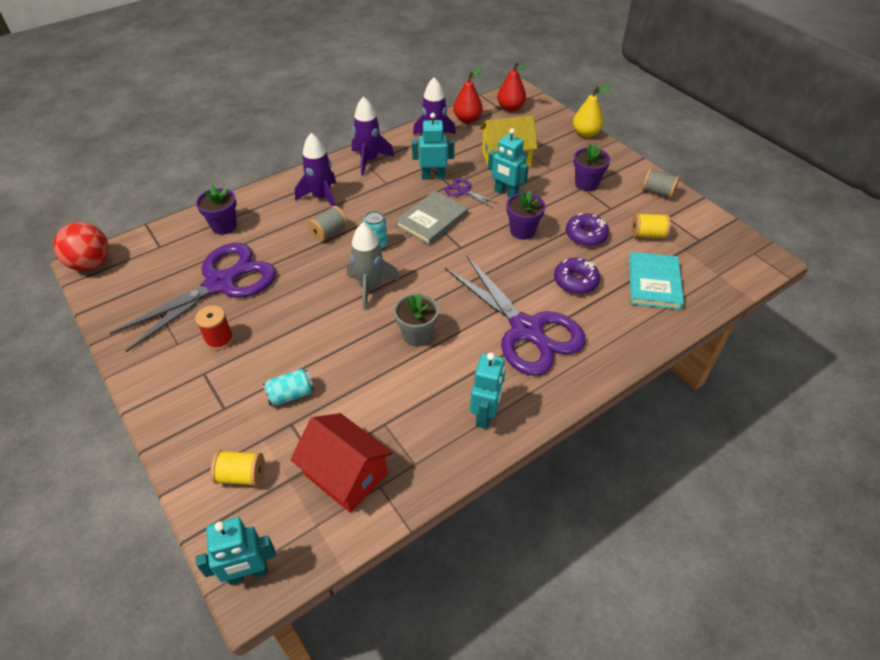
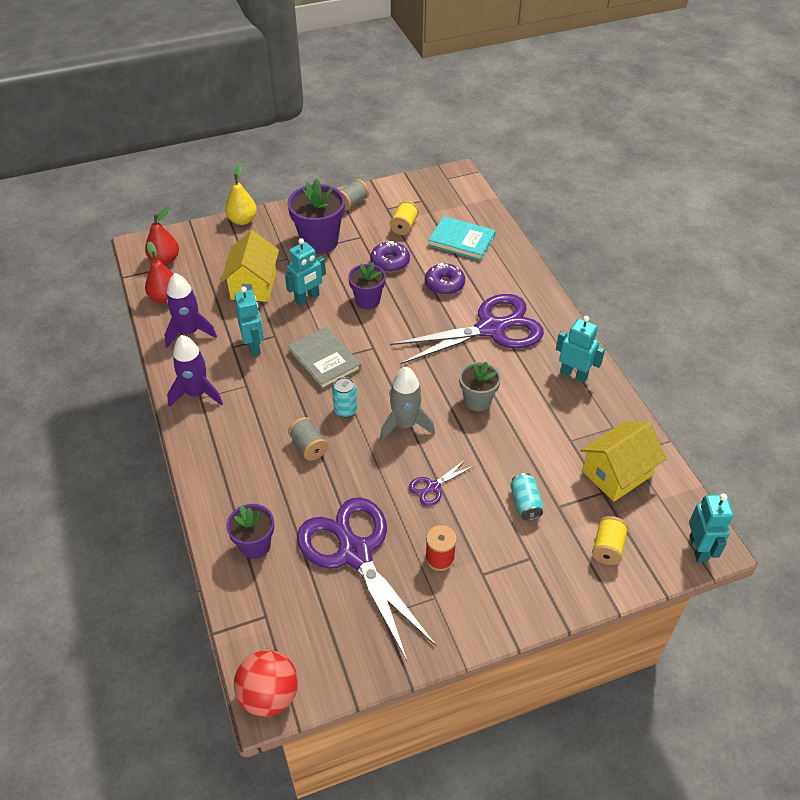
camera: 75 degrees left, 0 degrees up
red house [290,413,393,513] -> yellow house [580,422,666,502]
purple rocket [295,133,336,207] -> none
turquoise robot [412,113,454,180] -> turquoise robot turned 150 degrees clockwise [234,286,264,356]
purple scissors [445,178,498,208] -> purple scissors moved to [409,459,474,506]
purple flower pot [574,144,610,191] -> purple flower pot [287,179,345,254], size x1.61

